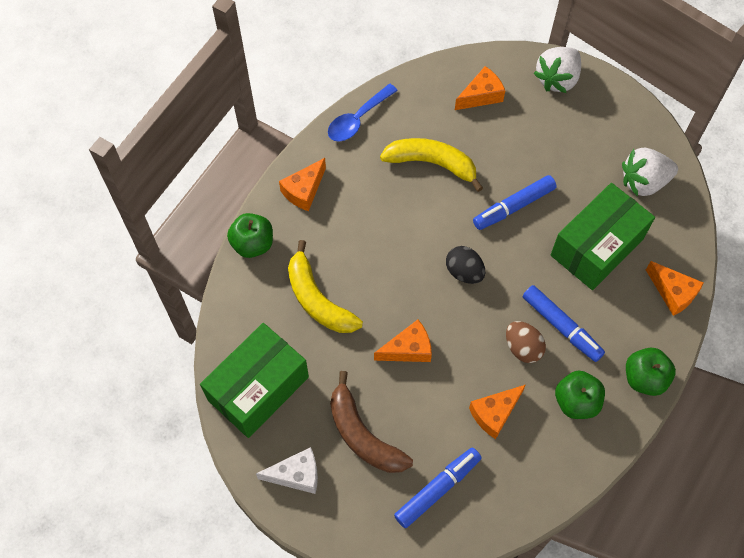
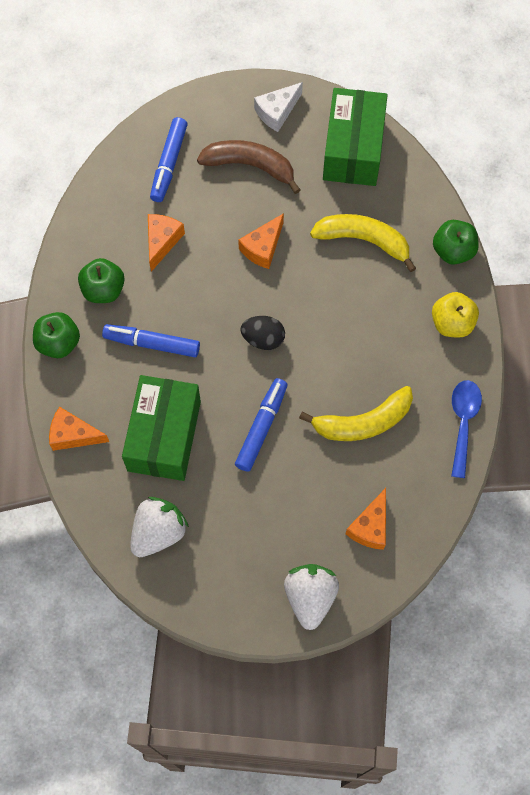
camera: 145 degrees right, 5 degrees up
orange cheese [279,158,326,211] -> yellow apple [432,292,479,338]
brown egg [506,321,546,363] -> none

